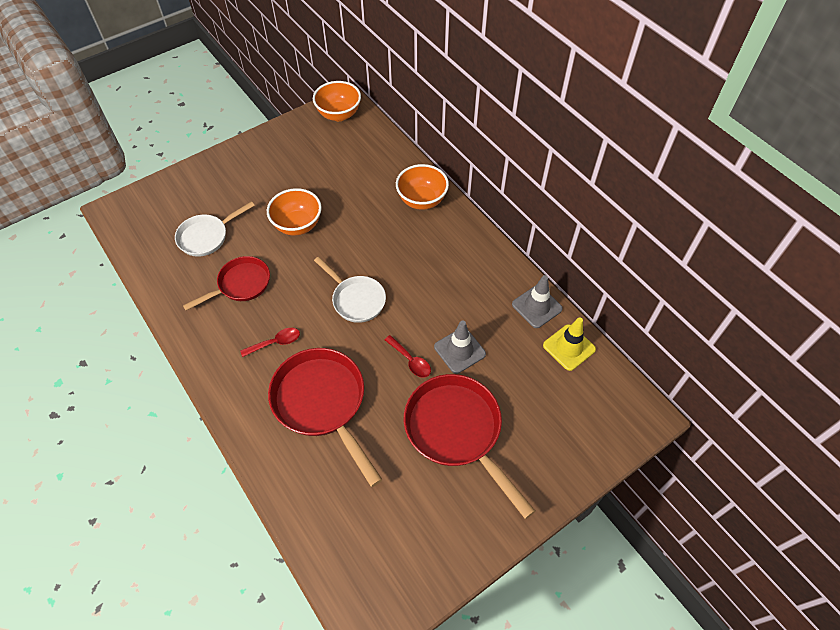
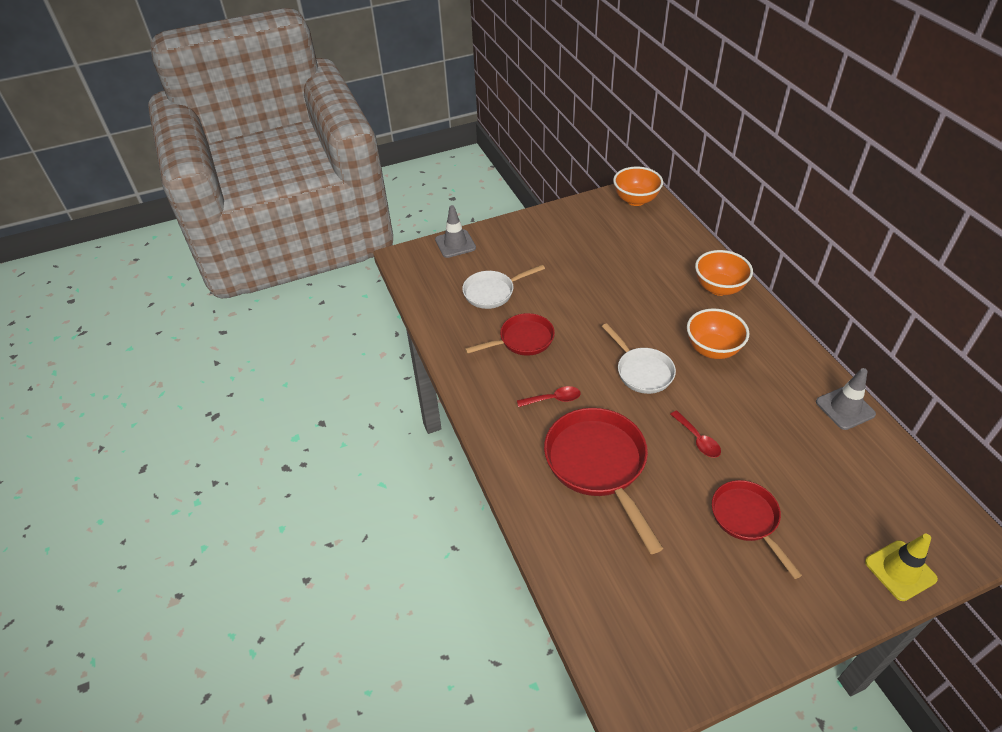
camera: 15 degrees right, 10 degrees down
orange bowl [267,188,322,235] -> orange bowl moved to [687,309,749,359]
red pan [404,374,535,519] -> red pan [712,480,802,579], size x0.61
grey traffic cone [434,321,486,374] -> grey traffic cone moved to [435,205,476,258]
yellow traffic cone [543,317,596,371] -> yellow traffic cone moved to [865,534,938,601]

